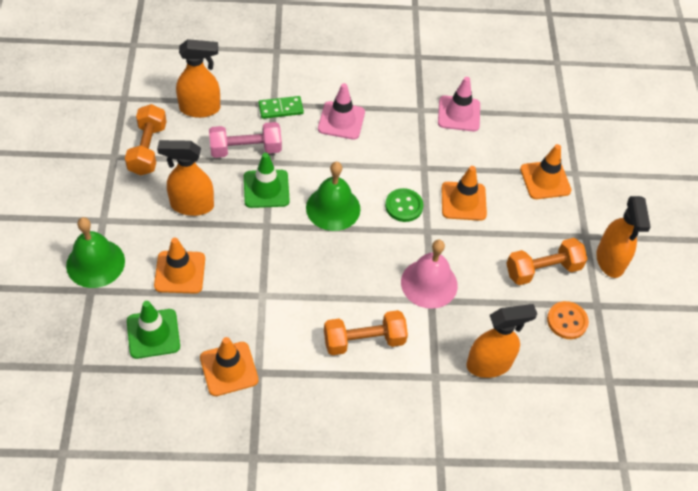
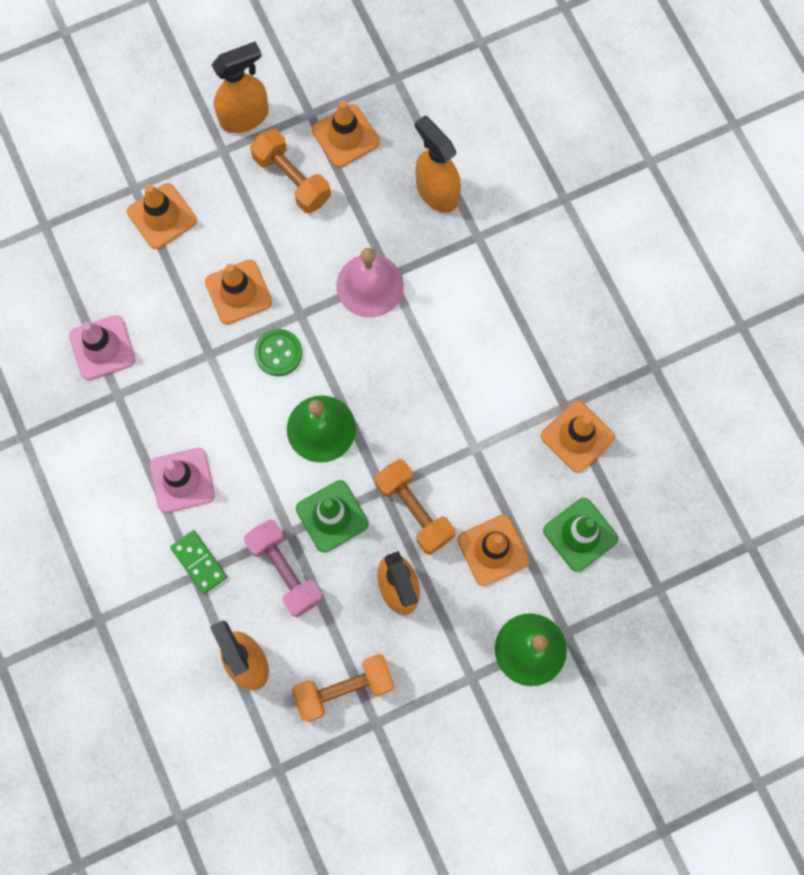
camera: 110 degrees left, 20 degrees up
orange dumbbell [324,310,408,355] -> orange dumbbell moved to [375,459,455,555]
orange button [547,301,589,339] -> orange traffic cone [312,101,380,168]

